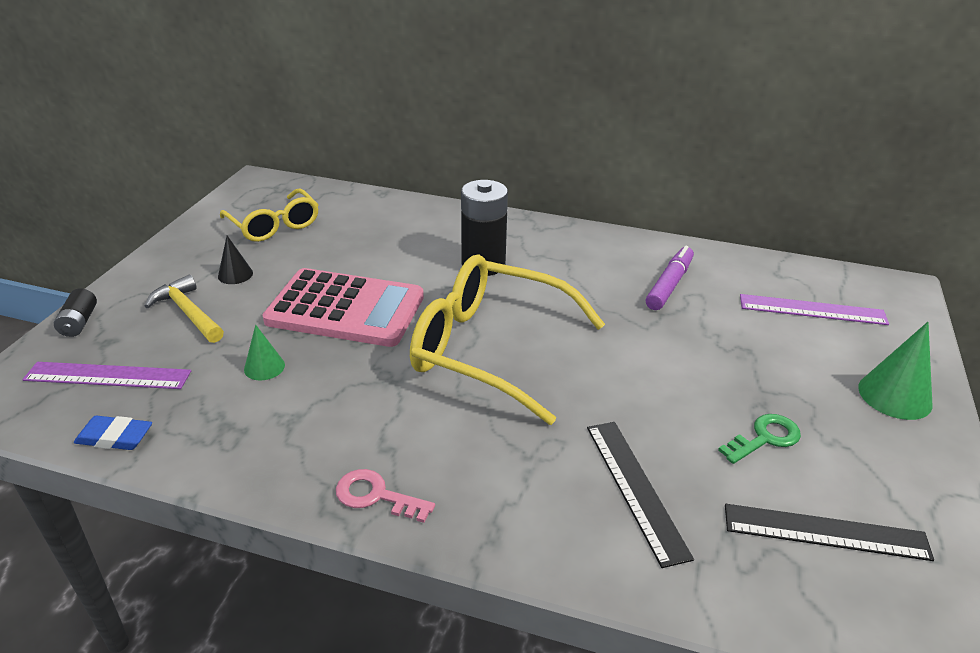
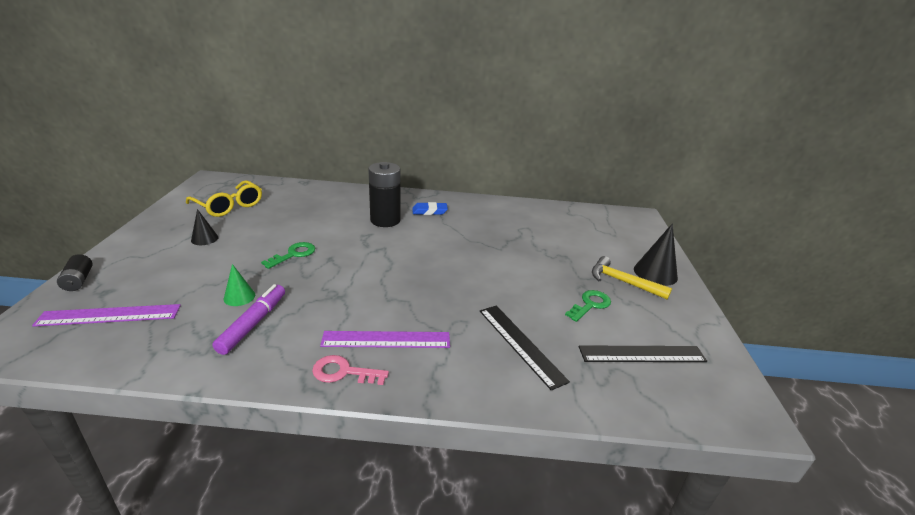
camera: 15 degrees left, 5 degrees down
blue eraser [74,416,152,450] -> blue eraser moved to [412,202,448,215]
yellow hammer [144,275,224,343] -> yellow hammer moved to [592,256,672,300]
pink calculator [263,268,424,347] -> green key [261,242,315,269]
yellow glasses [410,255,605,425] -> none
purple marker [646,246,694,310] -> purple marker moved to [212,284,285,355]
purple ruler [740,294,889,325] -> purple ruler moved to [320,331,450,348]
green cone [858,322,933,420] -> black cone [634,223,678,286]

